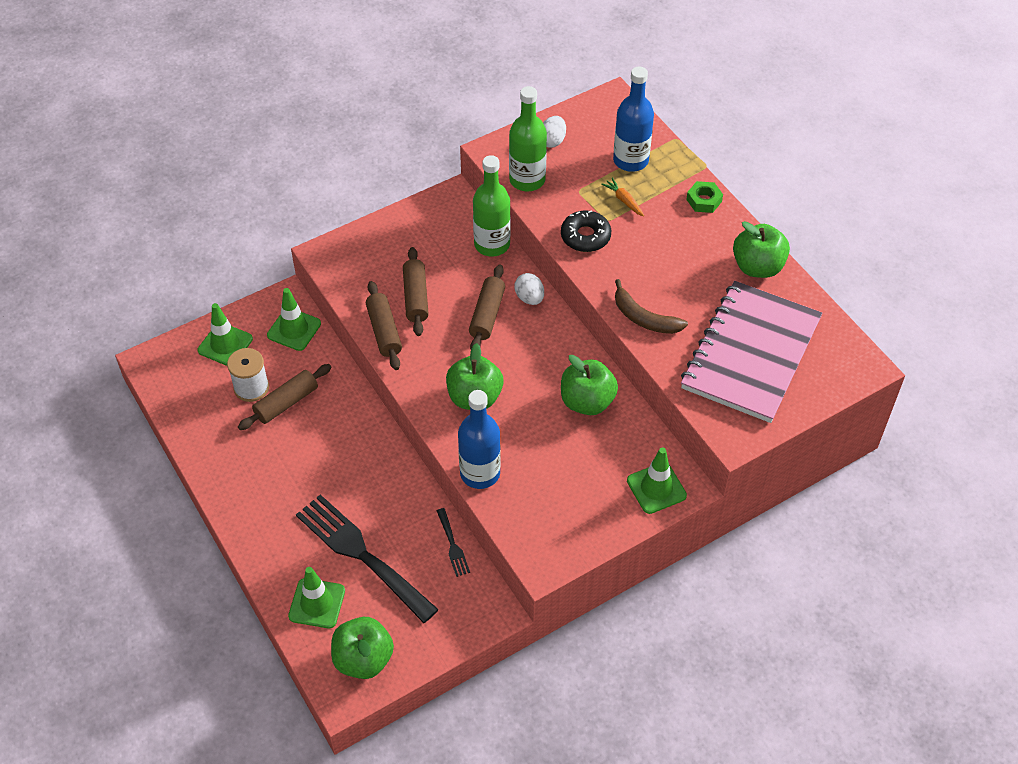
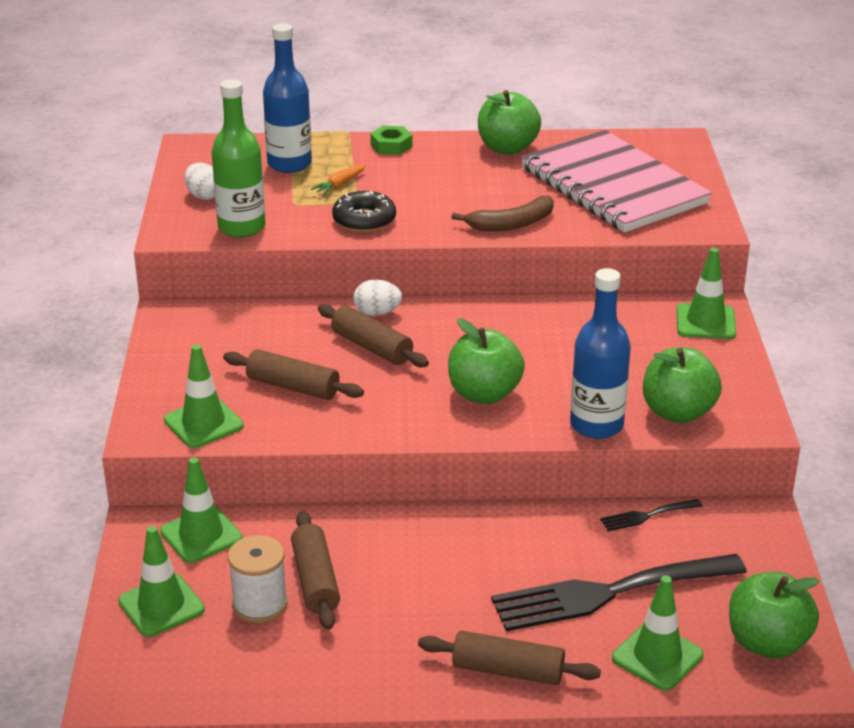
camera: 60 degrees left, 20 degrees down
brown rolling pin [366,281,402,370] -> brown rolling pin moved to [418,631,601,685]
black fork [437,508,470,577] -> black fork turned 150 degrees clockwise [600,499,702,532]
green bottle [473,155,511,257] -> none
green apple [561,355,618,415] -> green apple moved to [643,347,722,423]
orange carrot [601,178,644,217] -> orange carrot turned 45 degrees counterclockwise [311,164,366,195]
none -> green traffic cone [164,345,244,448]

